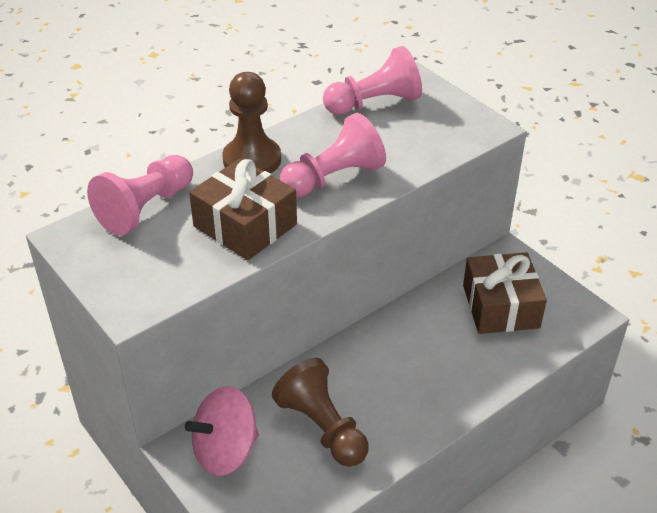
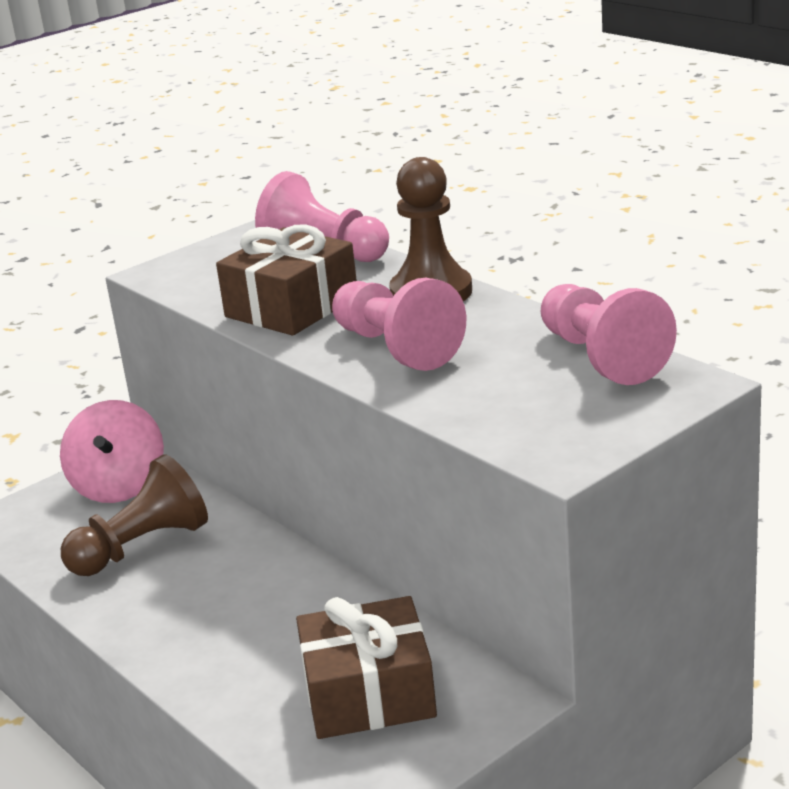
camera: 90 degrees right, 15 degrees down
pink spinning top [185,386,259,476] -> pink spinning top turned 150 degrees counterclockwise [60,400,164,503]

